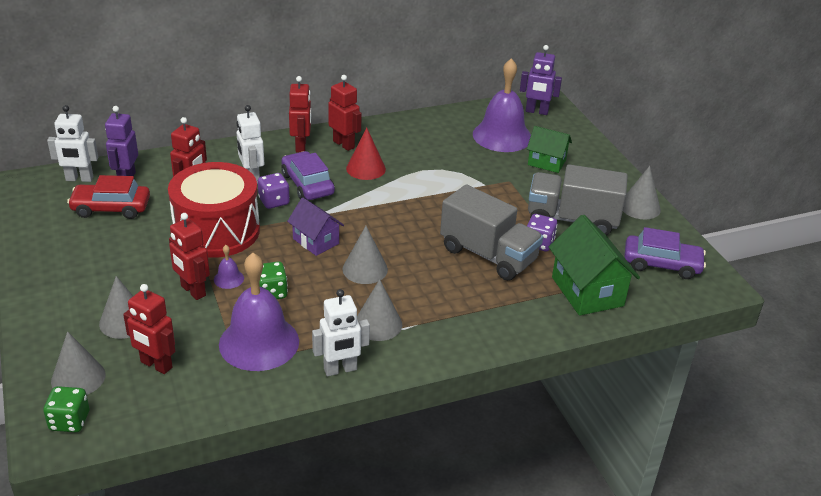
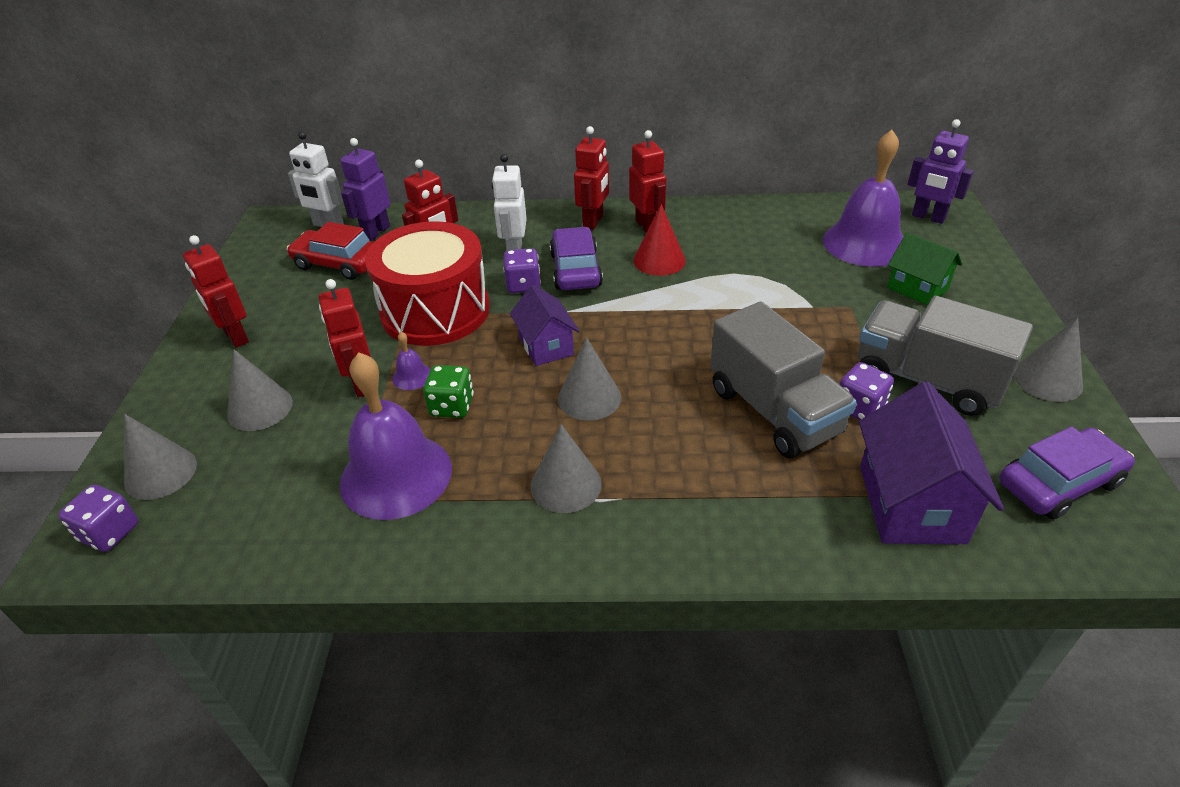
camera: 25 degrees right, 5 degrees up
green dice [43,386,89,432] -> purple dice [58,484,138,552]
red robot [123,284,175,374] -> red robot moved to [183,235,249,348]
white robot [312,289,370,376] -> none
green house [549,215,640,316] -> purple house [859,382,1004,544]
purple car [624,227,706,279] -> purple car turned 60 degrees counterclockwise [999,427,1135,519]

